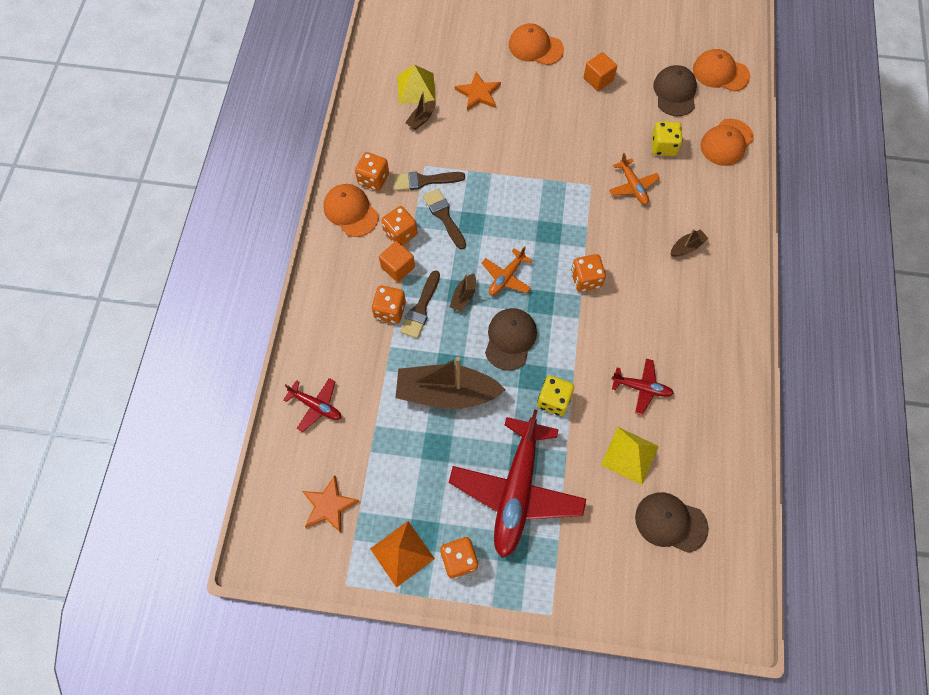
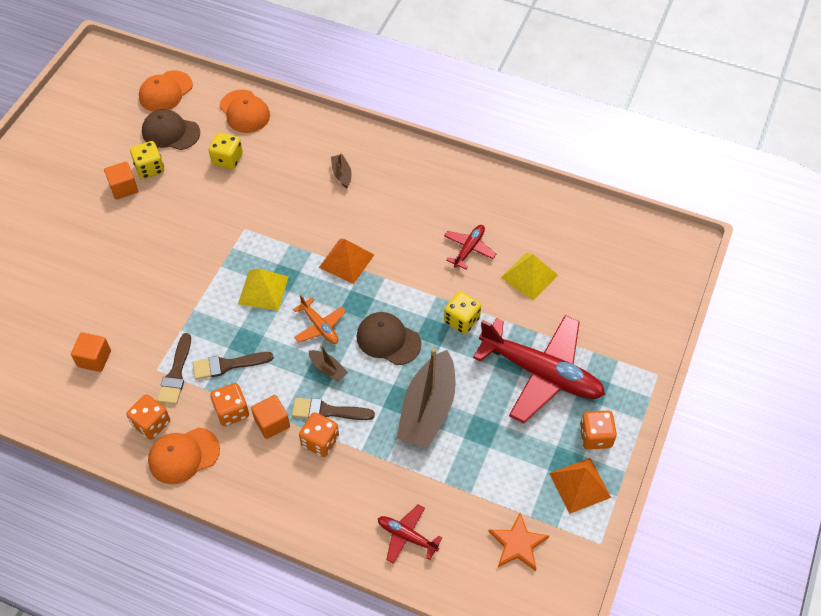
camera: 75 degrees left, 10 degrees down
red plane [283,378,341,432] -> red plane turned 105 degrees counterclockwise [378,504,442,564]
yellow pyramid [397,65,436,105] -> yellow pyramid moved to [238,269,289,311]
brown brush [400,270,440,338] -> brown brush turned 150 degrees clockwise [292,398,375,420]
brown boat [405,91,436,130] -> orange cube [71,332,111,372]
orange star [455,72,501,111] -> none
orange cap [509,23,564,65] -> none
orange dice [571,254,606,292] -> orange pyramid [319,239,374,284]
orange plane [609,153,660,205] -> none
brown cap [635,492,709,553] -> none
none -> yellow dice [130,141,164,179]

